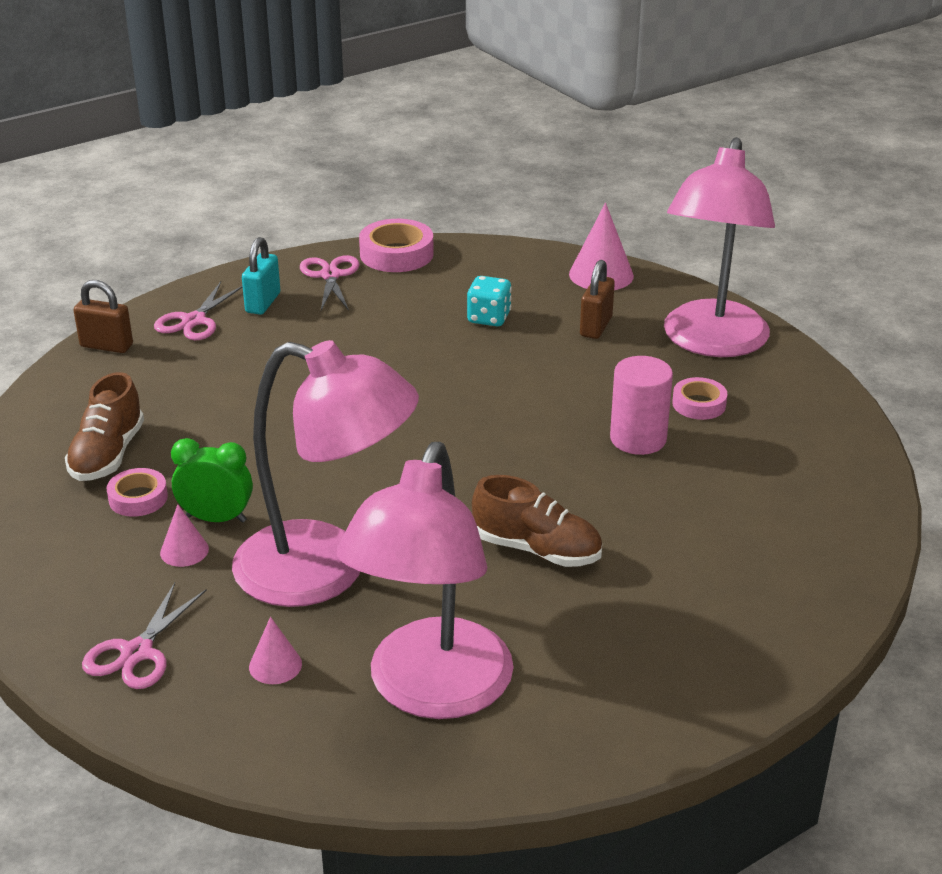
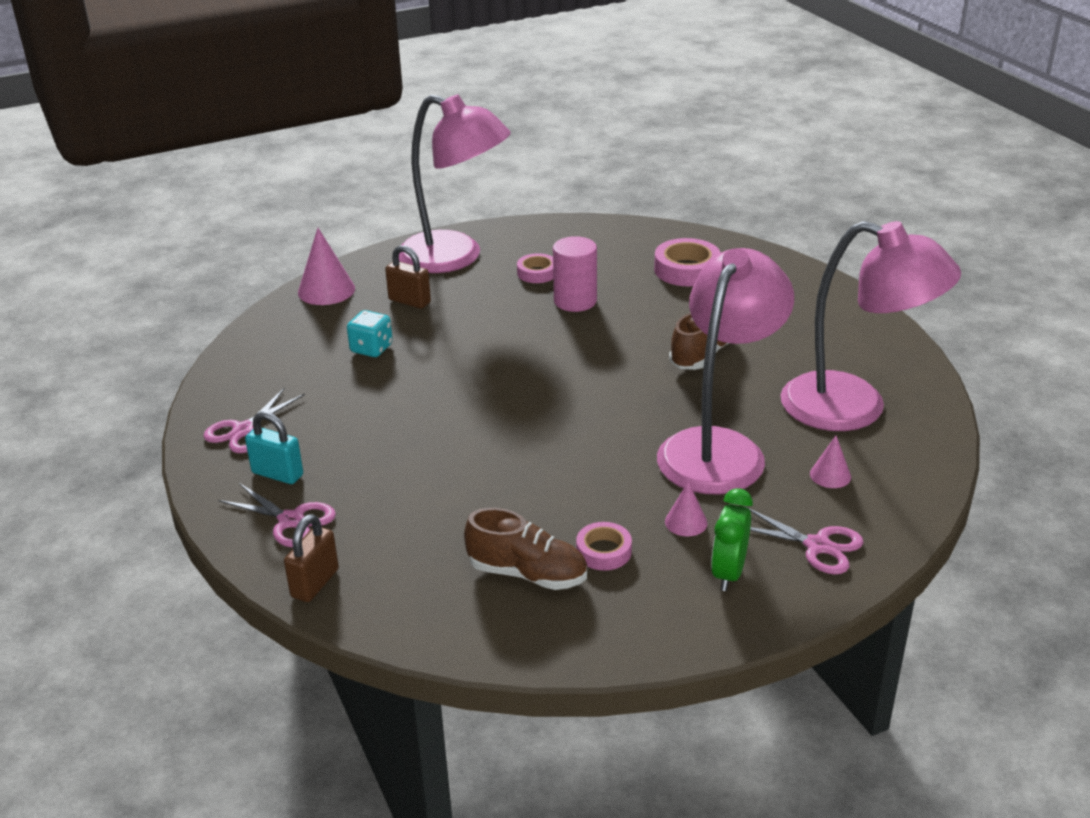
camera: 80 degrees left, 0 degrees up
green clock [171,438,253,523] -> green clock moved to [711,488,753,591]
pink scissors [300,255,359,311] -> pink scissors turned 60 degrees counterclockwise [203,387,305,453]
pink tape [359,219,434,272] -> pink tape moved to [654,238,721,286]

